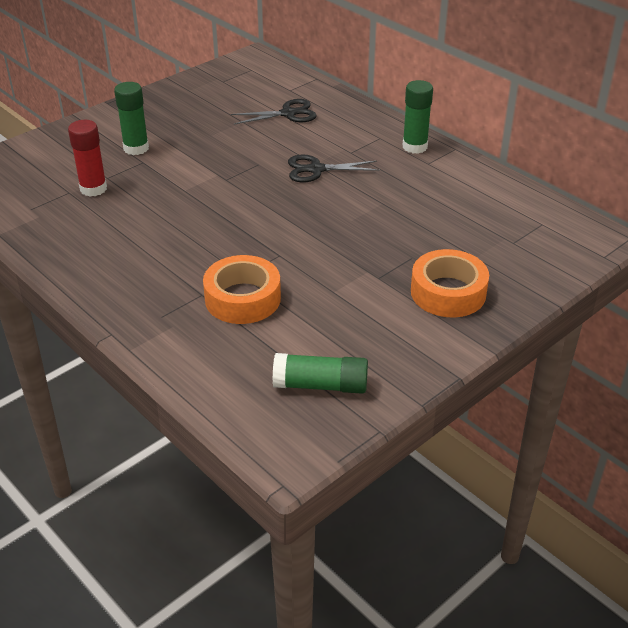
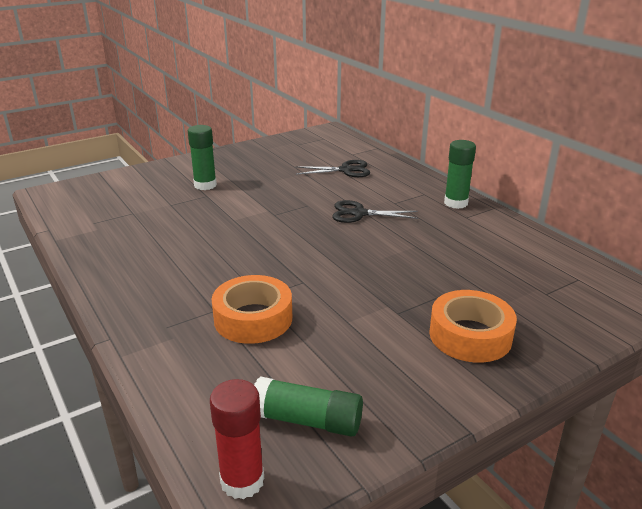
camera: 10 degrees right, 10 degrees down
red glue stick [68,120,107,197] -> red glue stick moved to [210,379,264,499]

